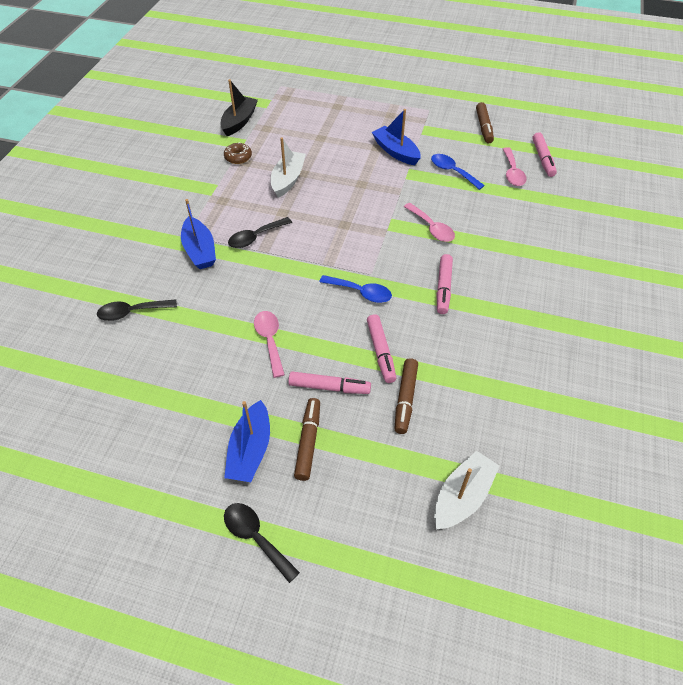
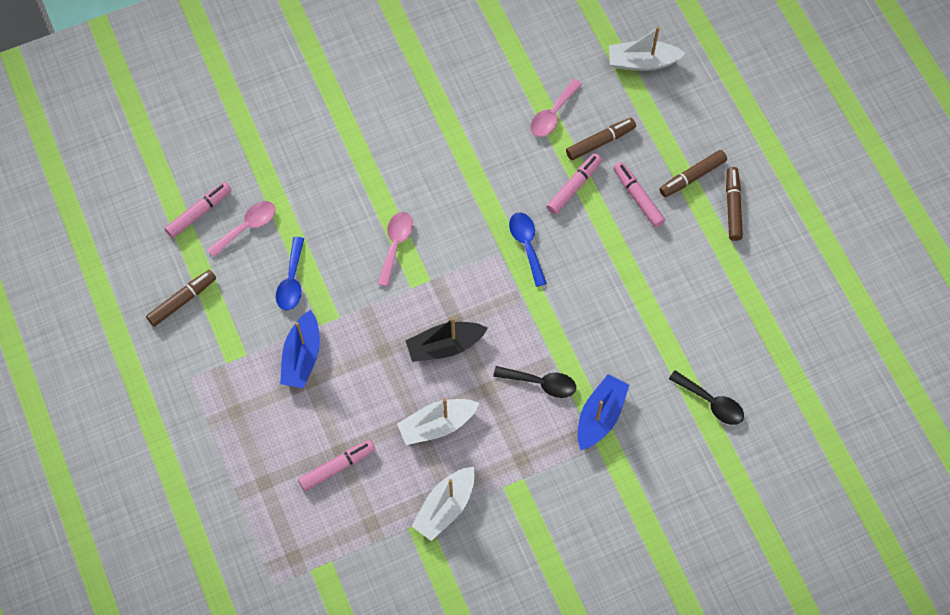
camera: 130 degrees left, 15 degrees up
black boat [220,79,258,136] -> black boat moved to [405,317,488,362]
brown donut [224,142,252,164] -> white boat [412,467,475,541]
blue boat [224,400,270,482] -> brown marker [726,167,743,241]
black spoon [224,503,300,583] -> none
pink spoon [254,311,285,378] -> pink spoon moved to [530,79,582,137]
pink marker [437,254,453,314] -> pink marker moved to [298,440,375,491]

